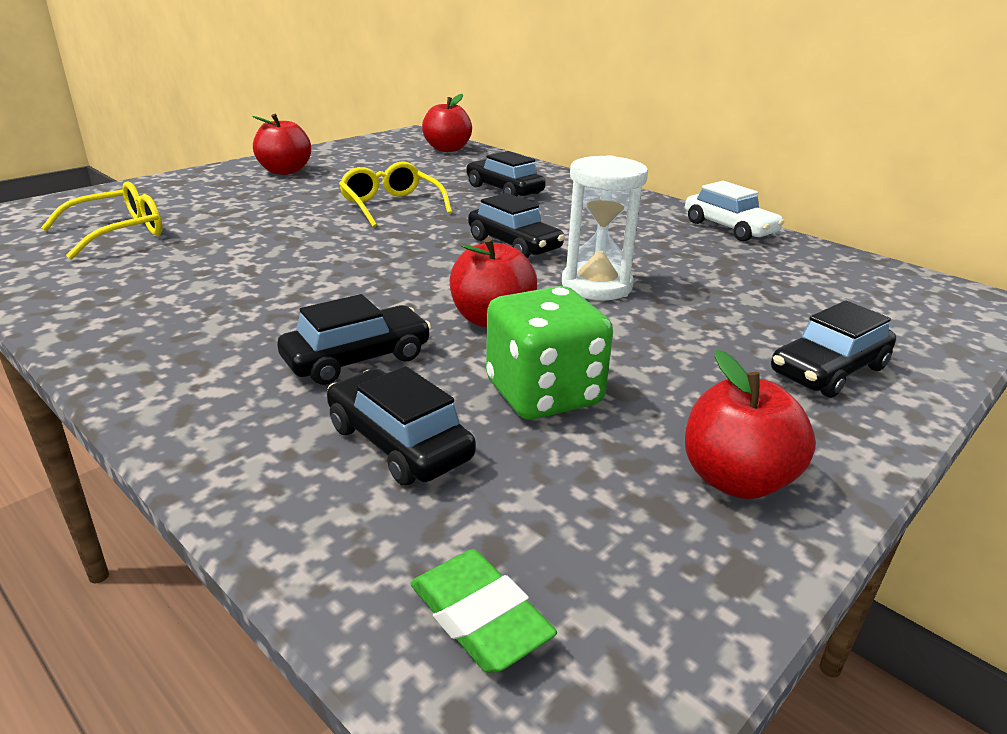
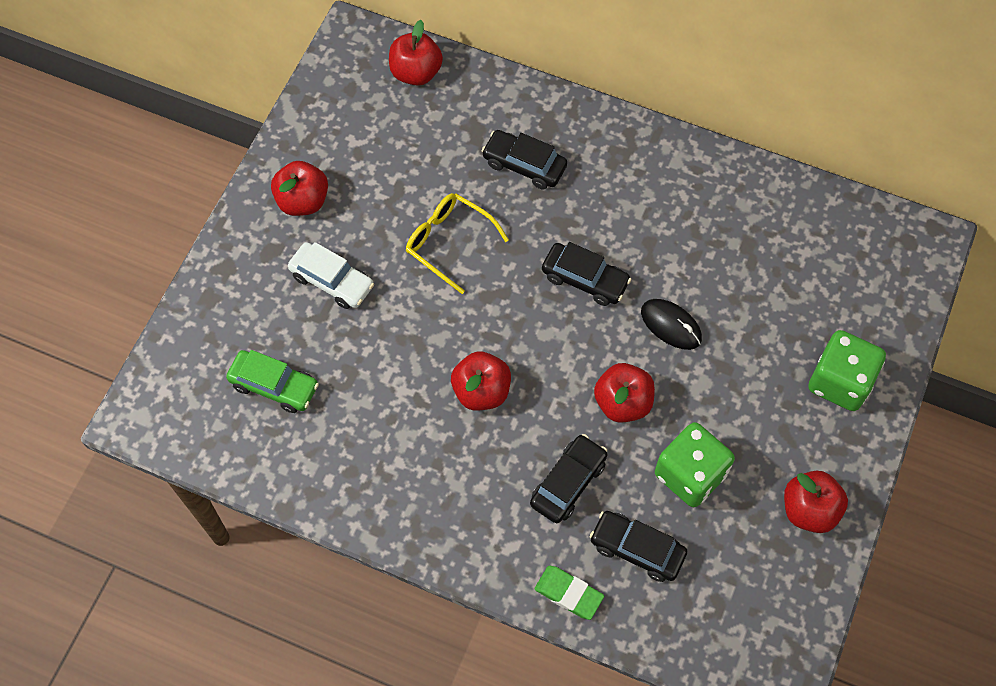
camera: 20 degrees left, 35 degrees up
yellow glasses [41,181,162,260] -> green car [226,350,319,413]
green eraser [410,549,557,673] -> green eraser moved to [534,566,604,620]
white hourglass [562,155,648,300] -> black mouse [641,299,702,350]
white car [685,181,784,241] -> white car moved to [288,242,374,309]
black car [771,301,896,398] -> green dice [808,330,886,411]
none -> red apple [451,351,511,410]

